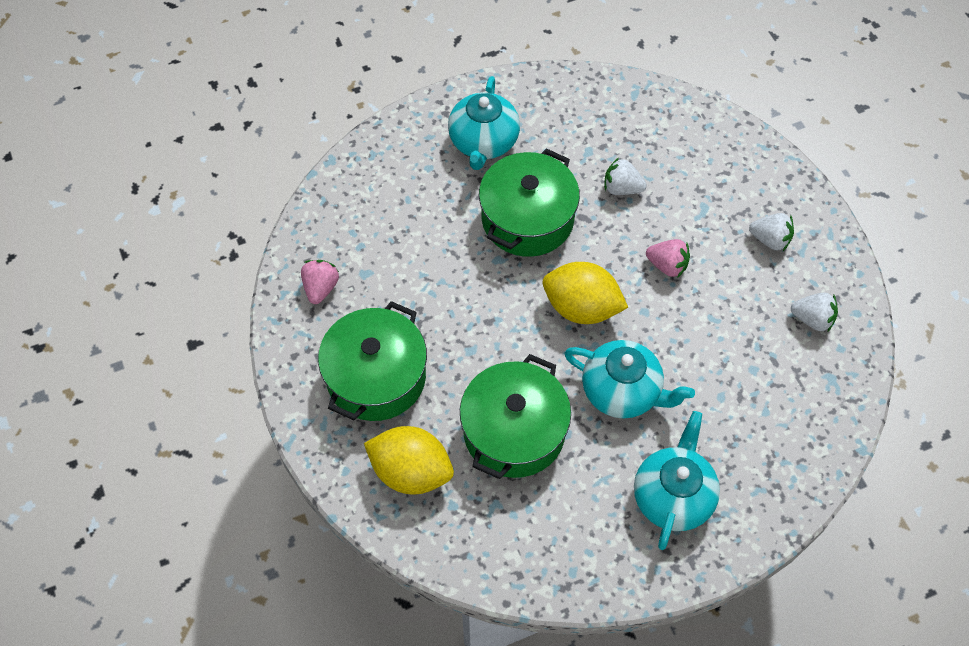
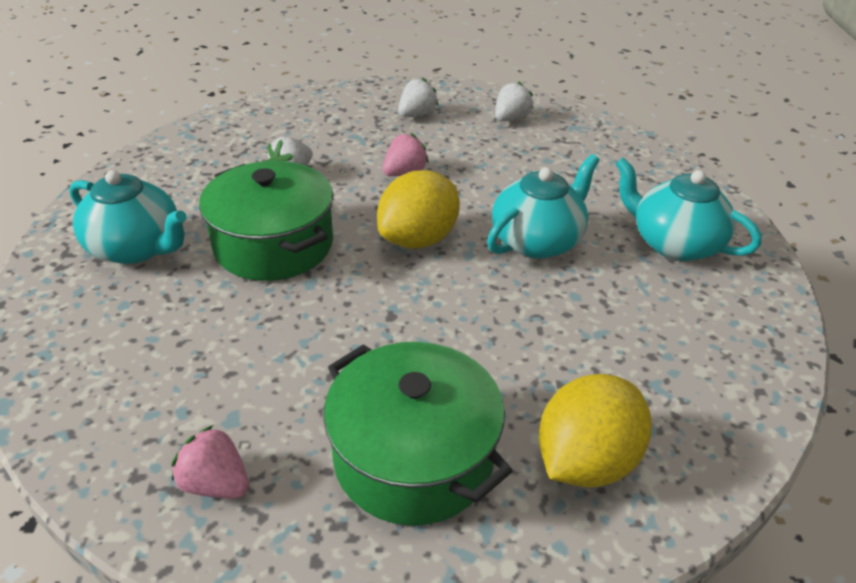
camera: 70 degrees left, 20 degrees down
green pot [460,354,571,479] -> none

